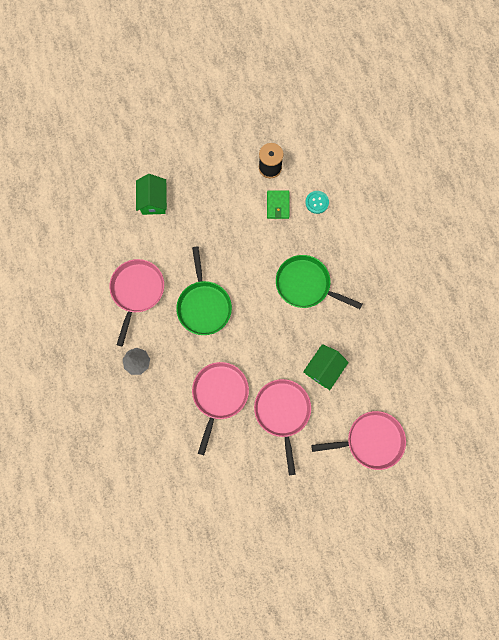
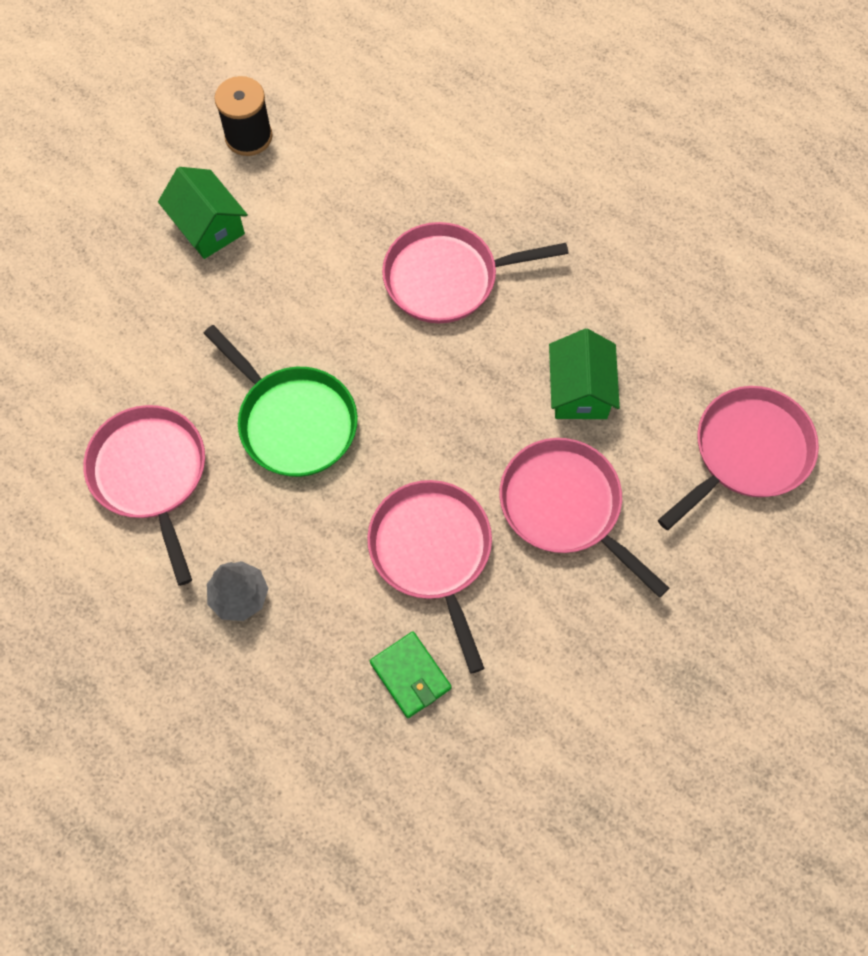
camera: 35 degrees left, 10 degrees down
green house [136,174,167,215] -> green house moved to [158,167,248,259]
green wallet [267,190,289,219] -> green wallet moved to [370,631,452,718]
green pan [276,255,362,309] -> pink pan [382,222,569,323]
turquoise button [305,191,329,214] -> none

